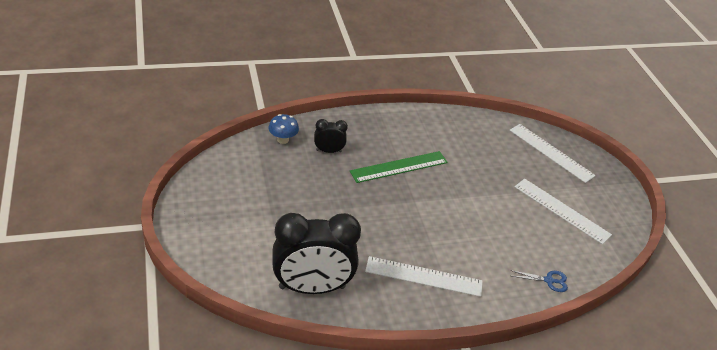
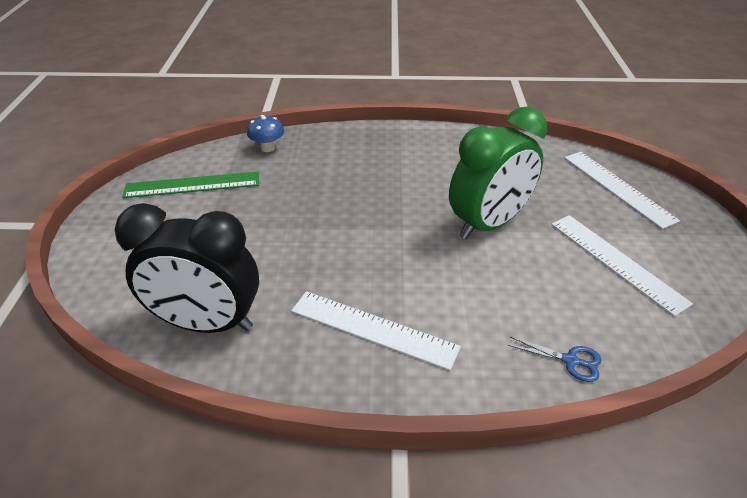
camera: 20 degrees right, 0 degrees up
black clock [314,119,348,153] -> none
green ruler [350,151,448,183] -> green ruler moved to [122,172,259,198]
none -> green clock [449,106,547,240]

